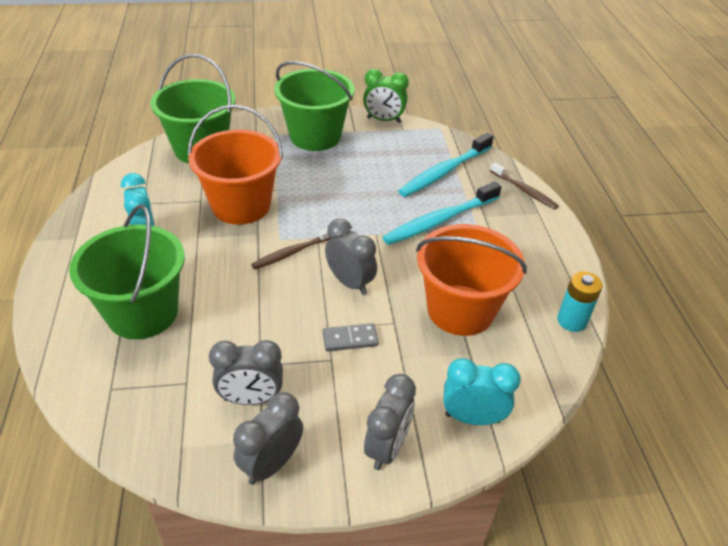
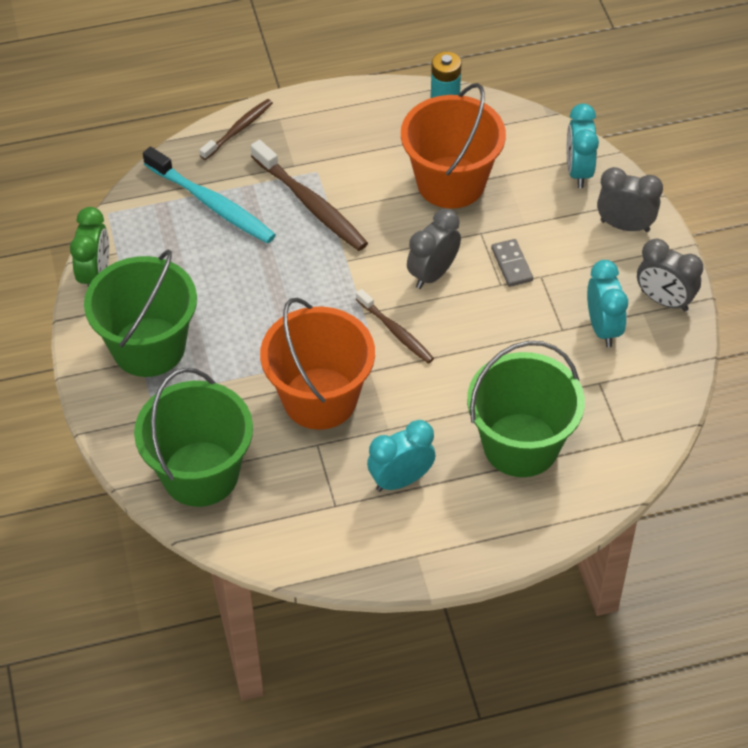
camera: 95 degrees left, 10 degrees up
grey clock [209,340,283,405] -> turquoise clock [587,260,628,347]
turquoise toothbrush [382,182,501,245] -> brown toothbrush [251,140,368,251]

